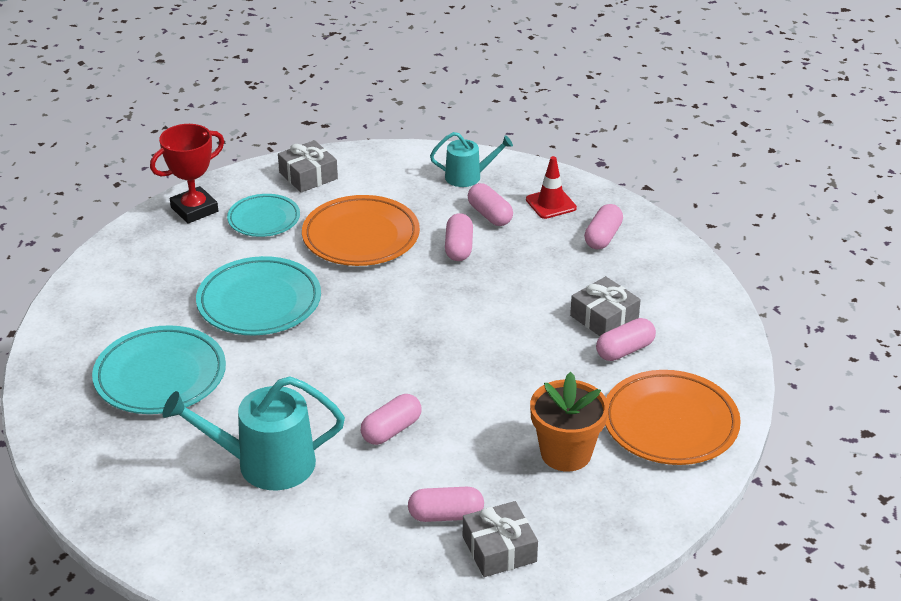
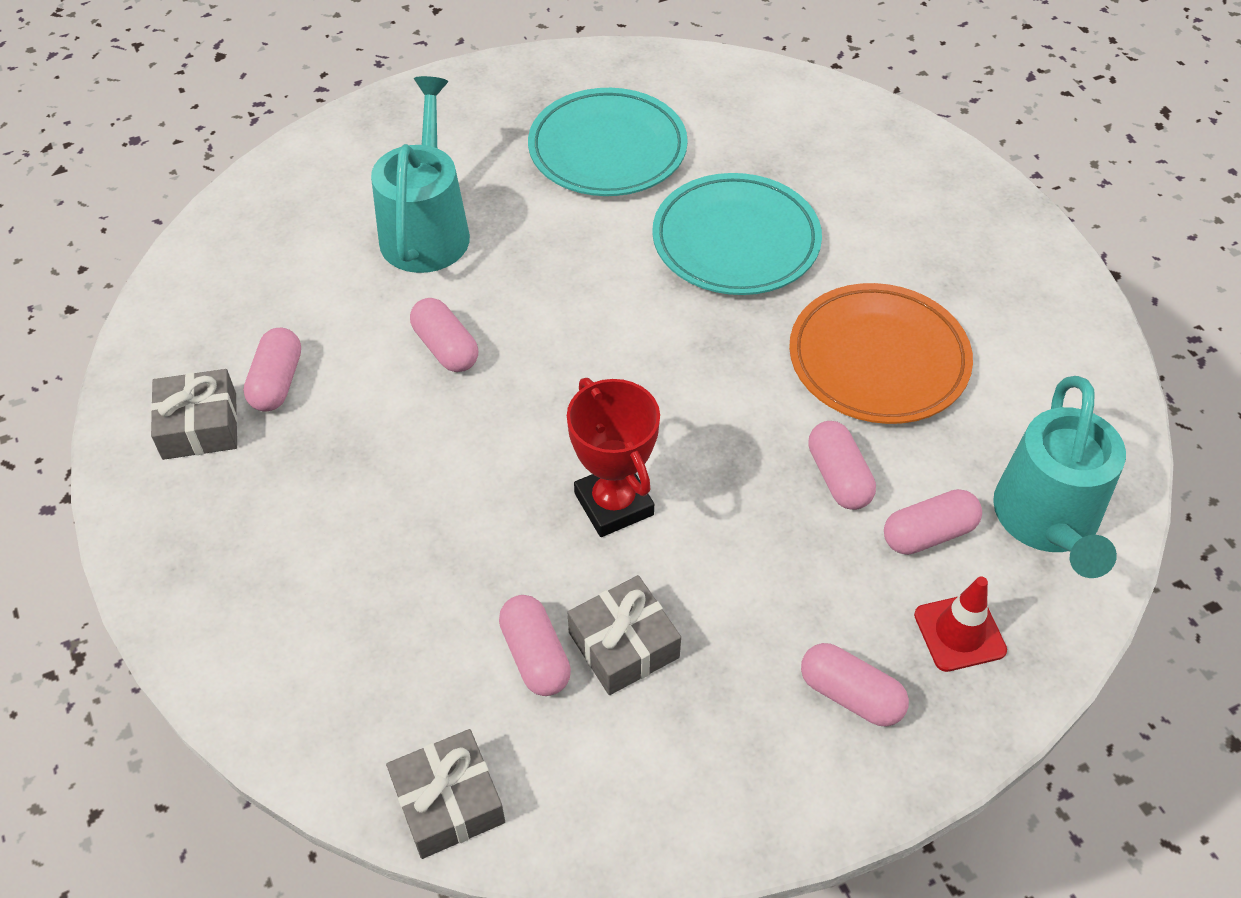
camera: 100 degrees right, 15 degrees up
red trophy [150,124,224,224] -> red trophy moved to [567,378,660,537]
turquoise plate [227,194,300,237] -> none
grey gift [278,140,338,193] -> grey gift moved to [386,729,505,859]
turquoise watering can [430,132,513,187] -> turquoise watering can [993,376,1126,578], size x1.69
pink capsule [445,213,473,261] -> pink capsule turned 60 degrees clockwise [808,421,876,510]
orange flower pot [530,372,609,472] -> none
orange plate [605,370,741,465] -> none

